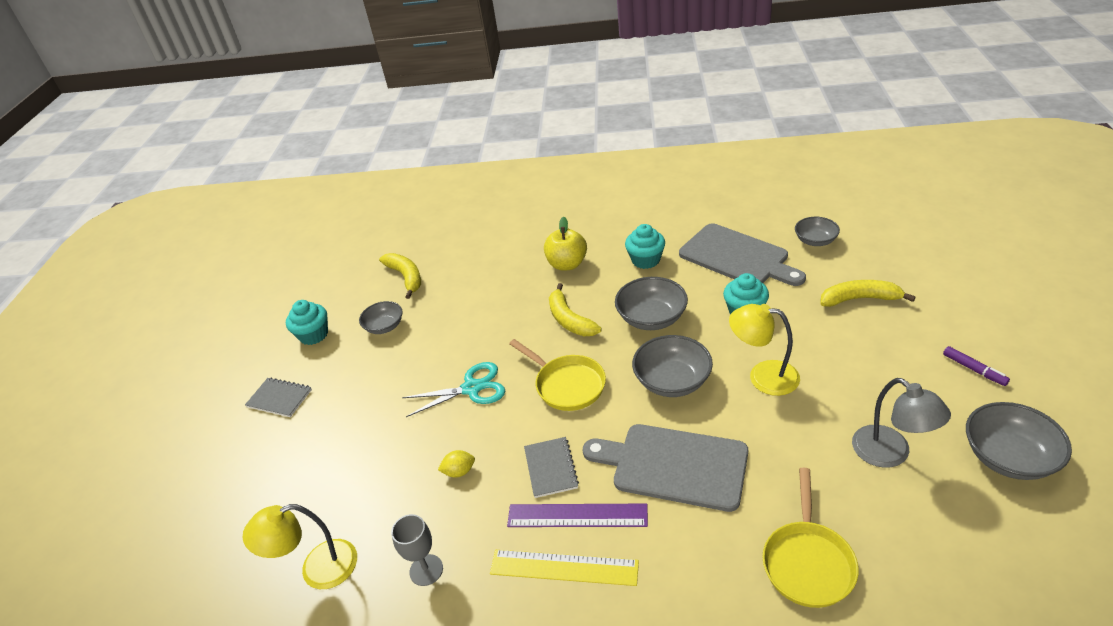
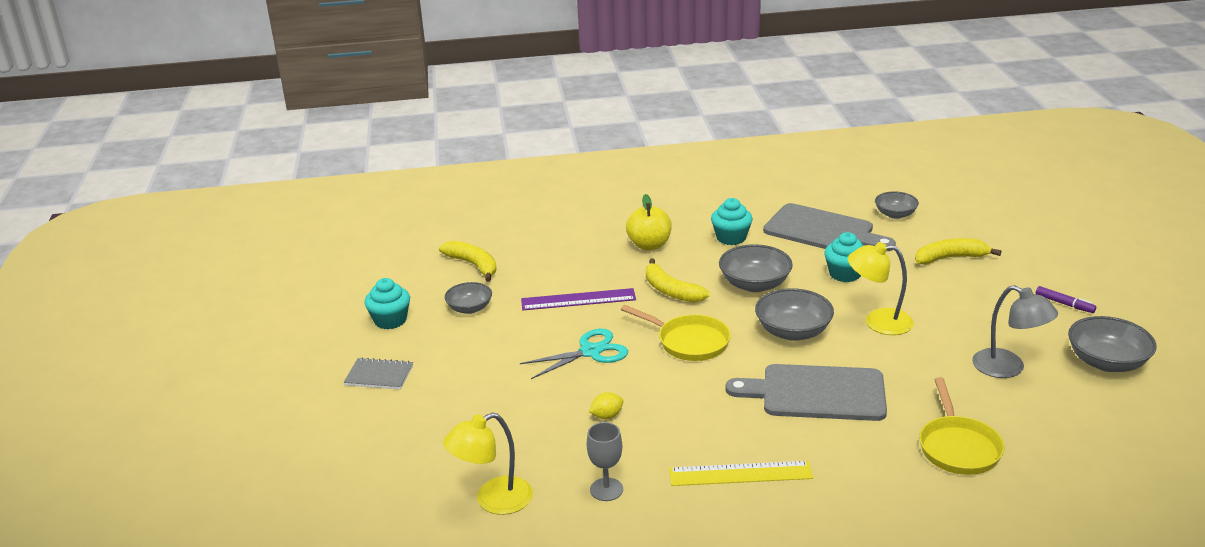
camera: 15 degrees left, 10 degrees down
purple ruler [507,504,648,527] -> purple ruler moved to [521,288,636,310]
grey notebook [524,437,579,498] -> none

